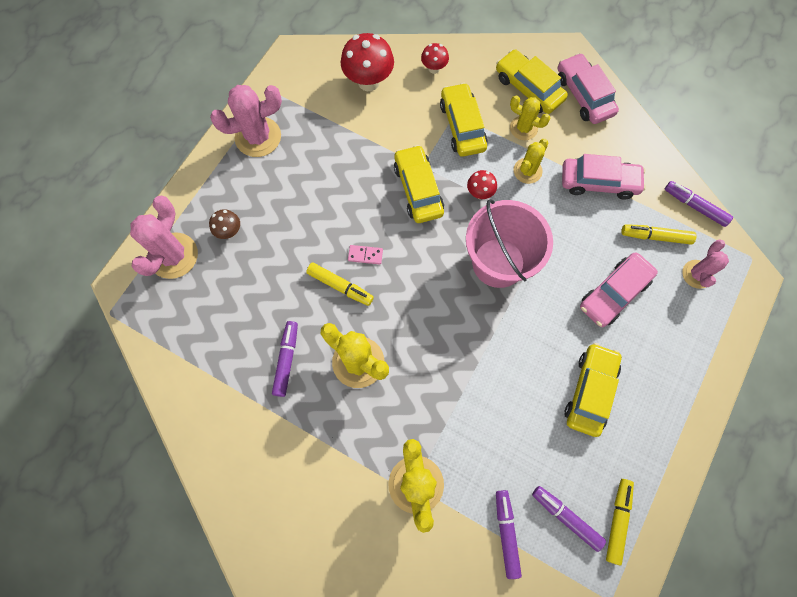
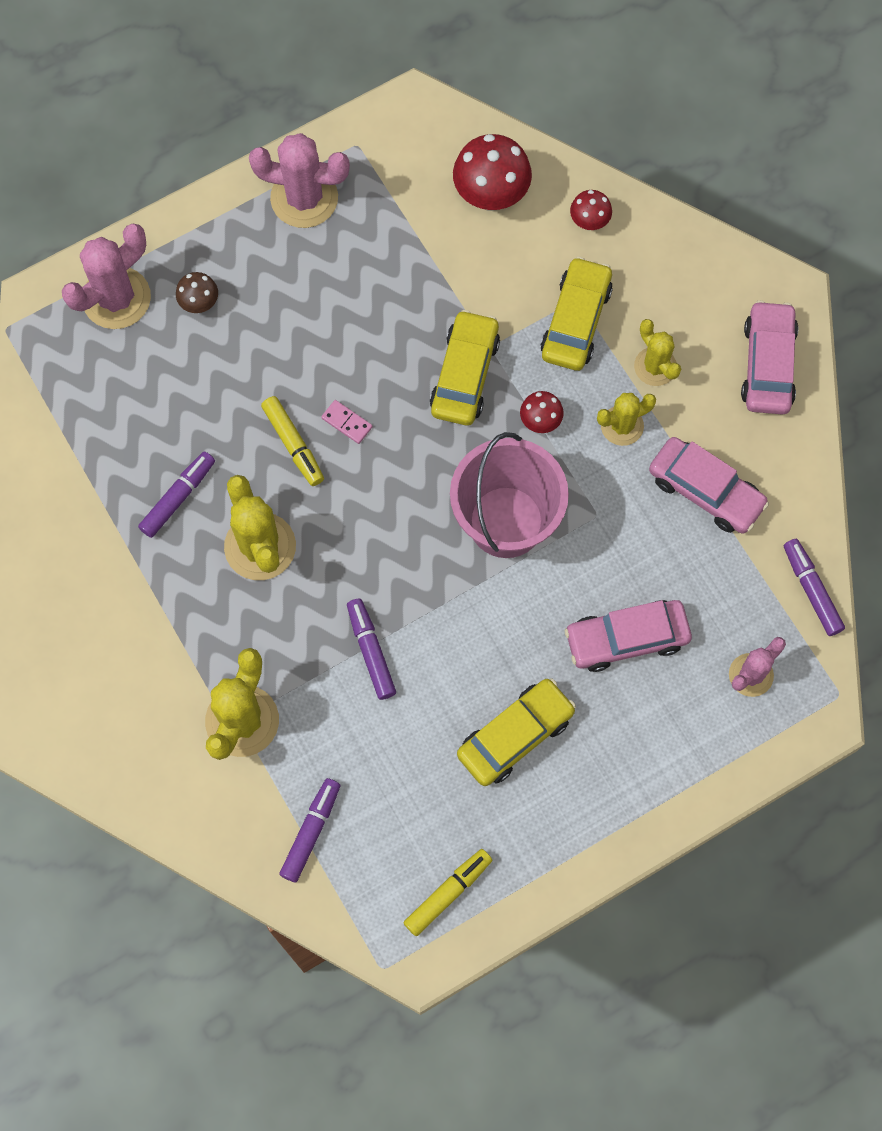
camera: 30 degrees right, 0 degrees up
yellow car [496,49,568,114] -> none
purple marker [532,486,606,552] -> purple marker moved to [347,599,396,700]
yellow marker [621,224,696,245] -> none

